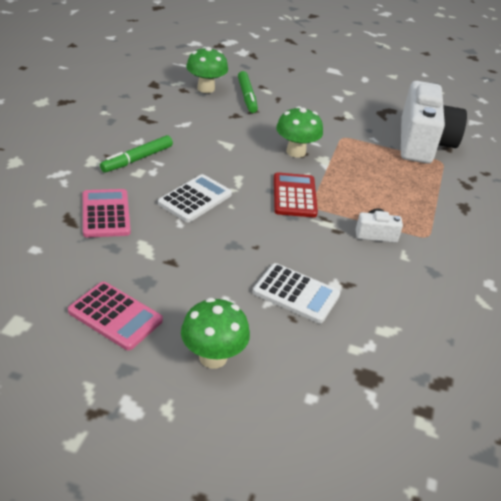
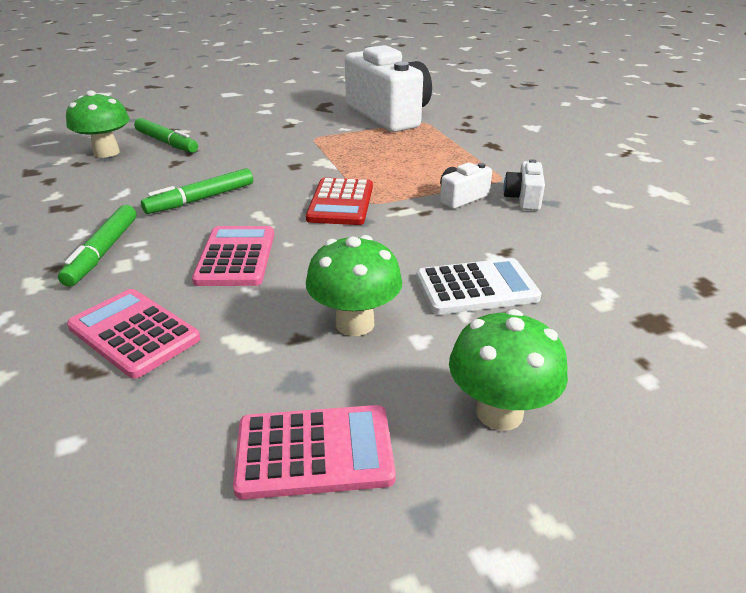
camera: 35 degrees left, 5 degrees down
white calculator [158,174,232,222] -> pink calculator [192,226,274,286]
red calculator [274,172,318,217] -> red calculator turned 135 degrees counterclockwise [306,178,373,225]
green mushroom [276,106,323,158] -> green mushroom moved to [306,235,402,336]
none -> green marker [141,168,253,214]
none -> white camera [503,159,545,211]

